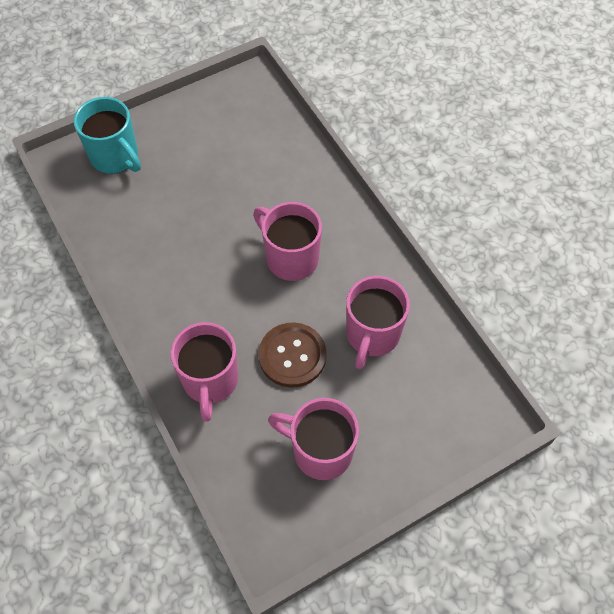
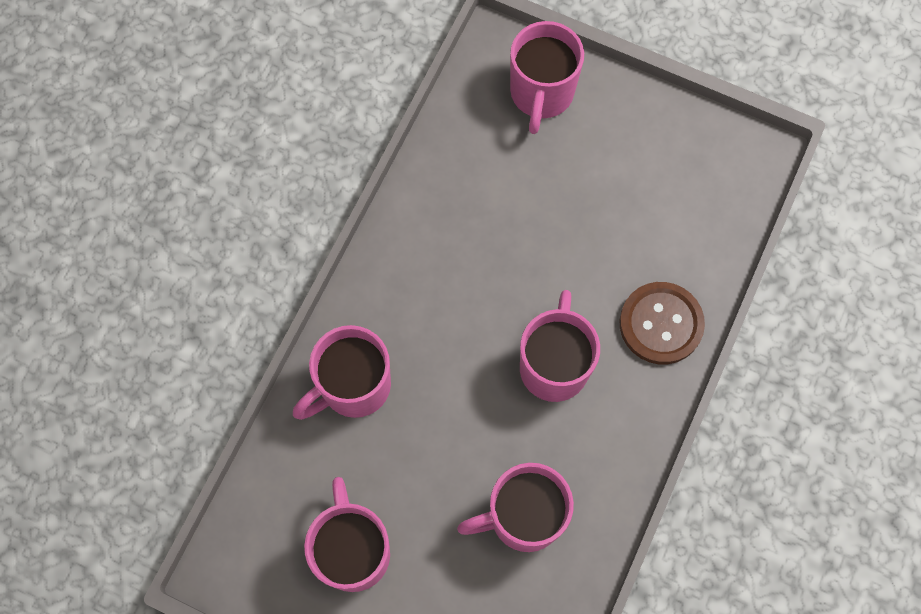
camera: 55 degrees right, 10 degrees up
turquoise mug [74,97,141,174] -> pink mug [510,21,584,134]
brown button [259,322,326,388] -> brown button moved to [620,282,705,364]

